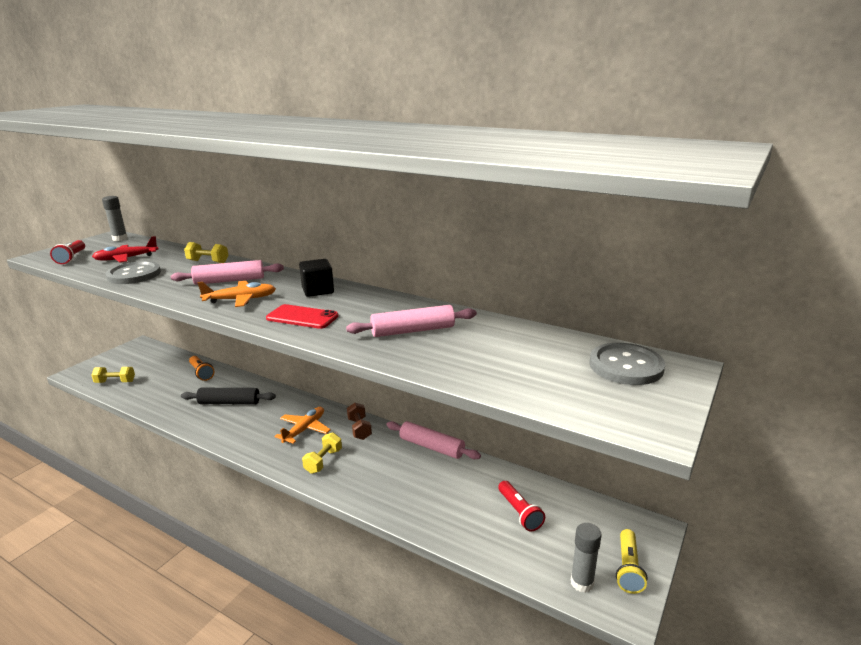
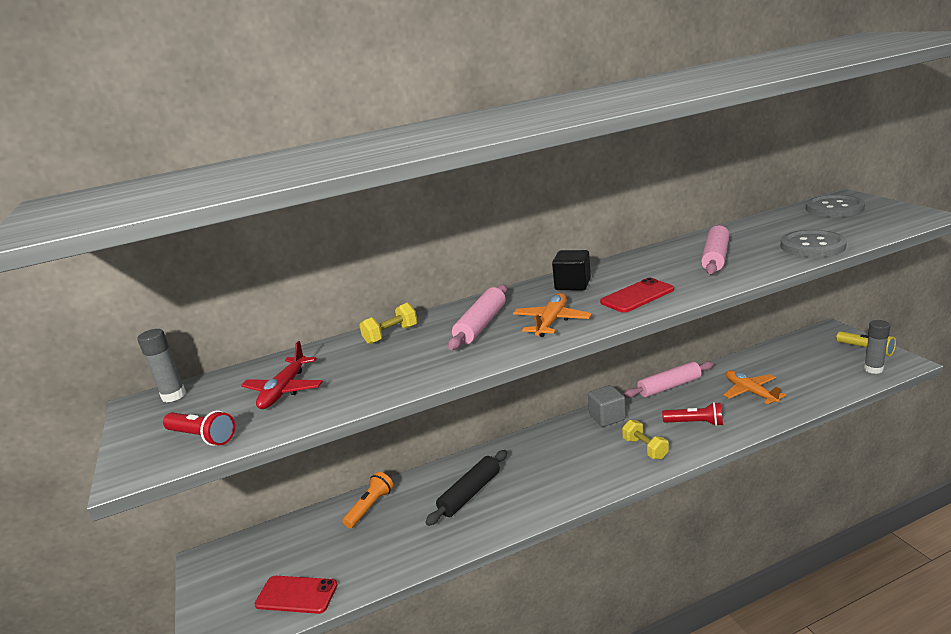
camera: 50 degrees left, 0 degrees up
yellow dumbbell [92,367,135,383] -> red phone [255,576,338,614]
grey button [105,261,161,284] -> grey button moved to [780,230,847,257]
orange flashlight [189,356,214,381] -> orange flashlight turned 60 degrees counterclockwise [342,472,394,528]
orange plane [275,407,331,444] -> orange plane moved to [723,370,786,404]
brown dumbbell [347,403,372,440] -> grey cube [588,385,626,427]
red flashlight [498,481,545,531] -> red flashlight moved to [662,402,723,426]

